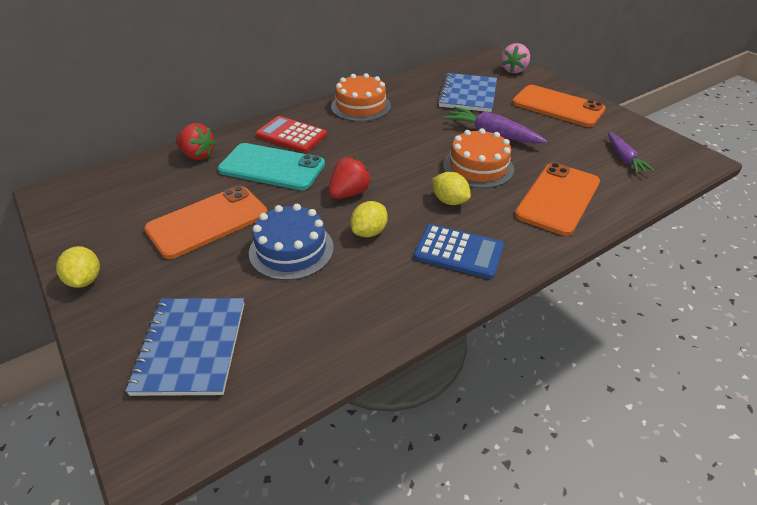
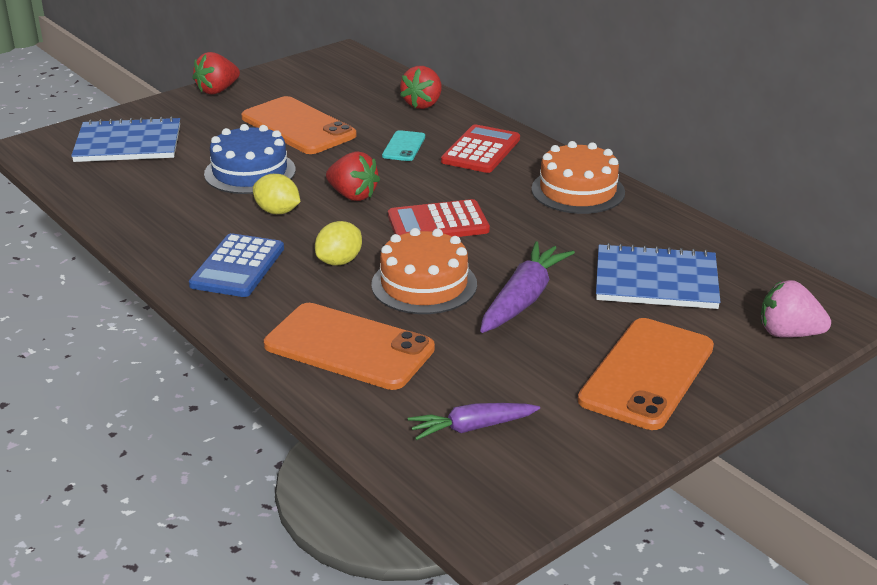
camera: 85 degrees right, 10 degrees down
yellow lemon [56,246,100,288] -> red strawberry [192,52,240,95]
turquoise phone [218,143,325,190] -> turquoise phone [382,130,425,161], size x0.49
none -> red calculator [388,199,490,237]

